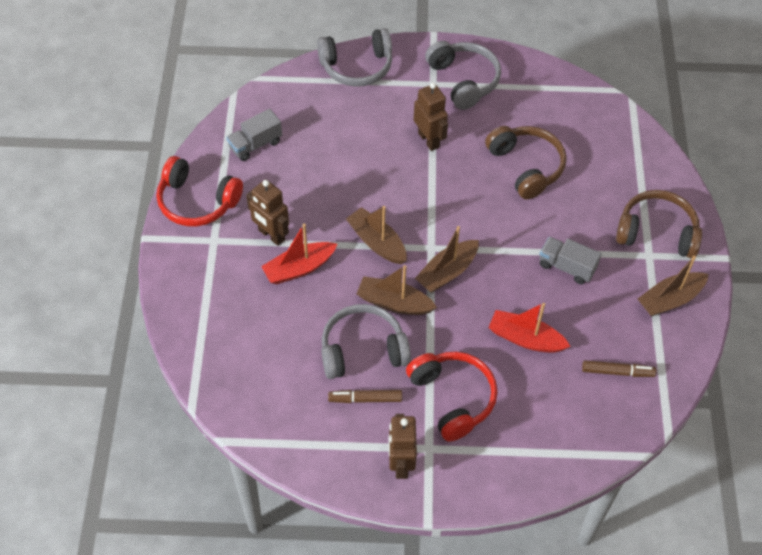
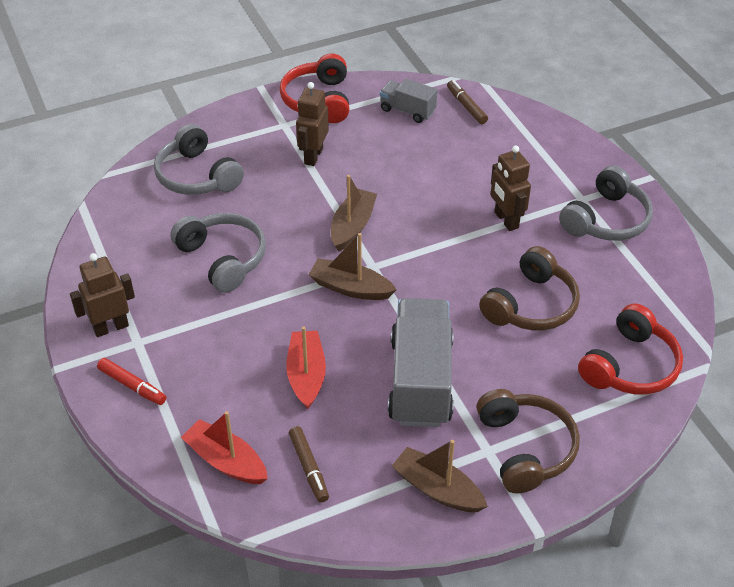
camera: 65 degrees right, 10 degrees down
red boat [261,224,338,284] -> red boat moved to [181,411,268,484]
grey headphones [317,28,392,87] -> grey headphones moved to [154,124,244,195]
brown marker [328,390,402,403] -> brown marker moved to [447,80,488,124]
brown boat [356,265,437,315] -> none
red headphones [406,352,498,442] -> red headphones moved to [578,303,683,395]
brown robot [414,82,448,151] -> brown robot turned 120 degrees clockwise [491,145,531,231]
grey truck [539,237,601,284] -> grey truck [388,298,454,427], size x1.93
none -> red marker [97,358,166,405]

